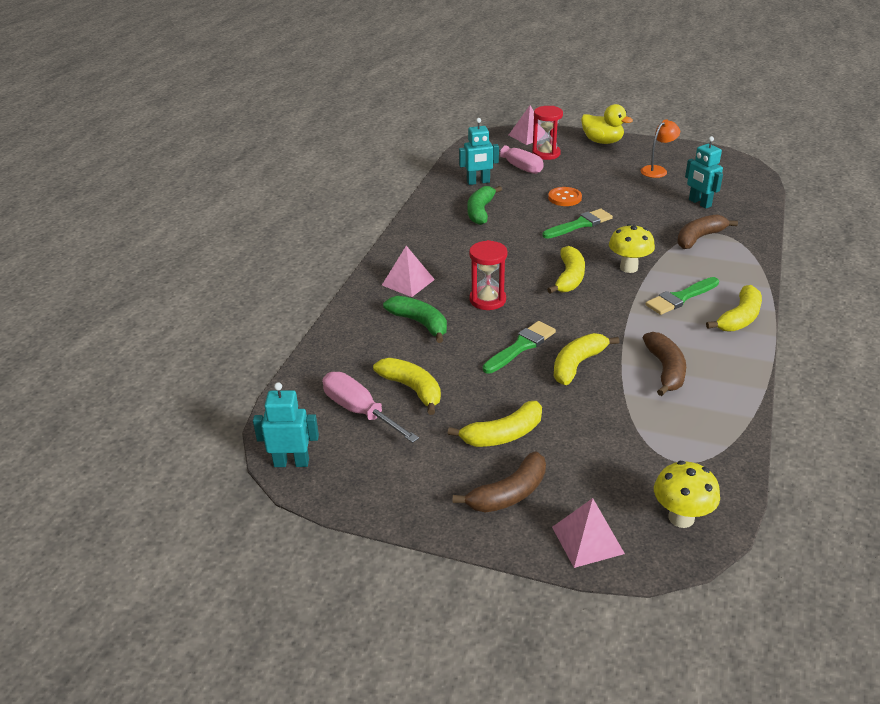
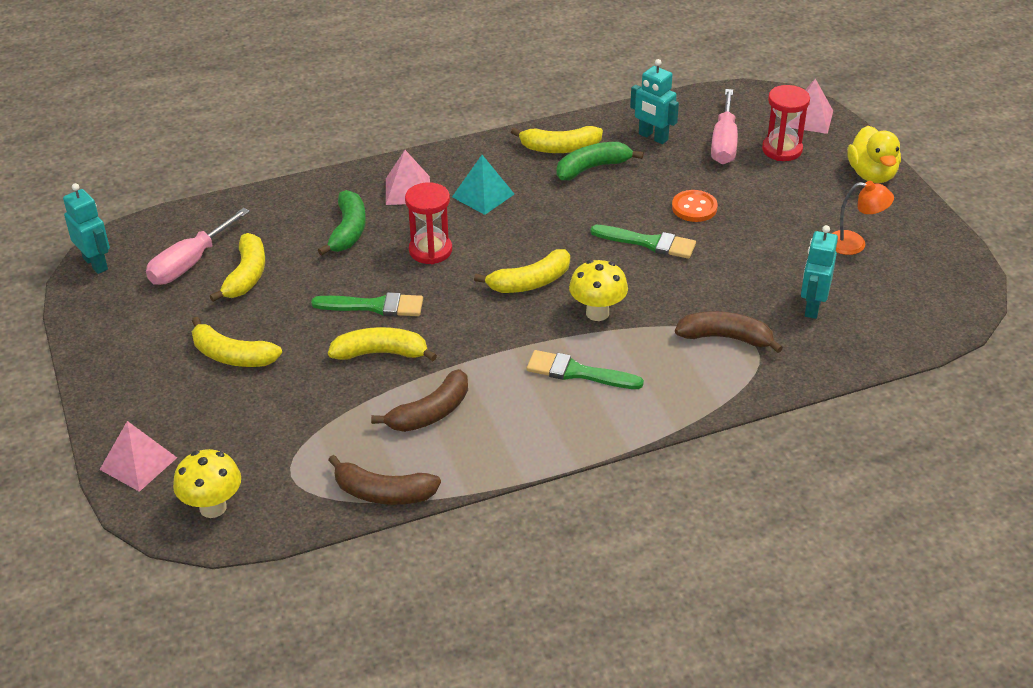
camera: 50 degrees right, 5 degrees up
pink screwdriver [322,372,419,443] -> pink screwdriver turned 150 degrees counterclockwise [146,208,250,285]
brown banana [453,451,546,513] -> brown banana moved to [328,455,441,505]
yellow banana [706,285,762,332] -> yellow banana moved to [511,126,603,153]
none -> turquoise pyramid [452,155,514,215]

